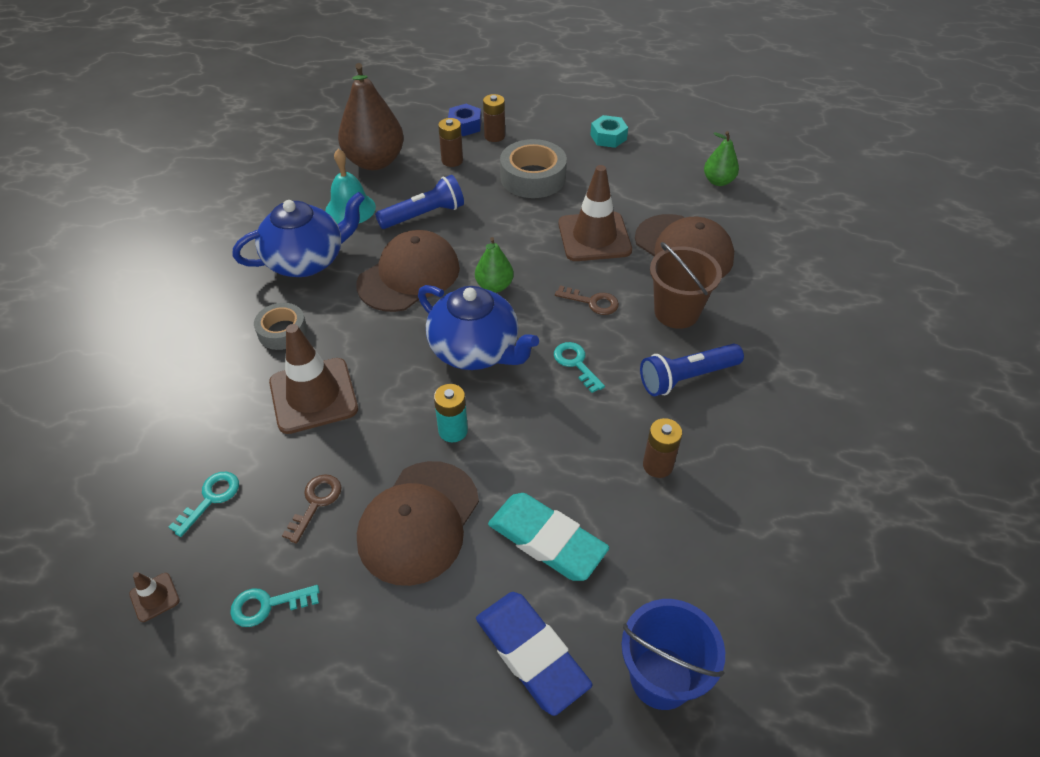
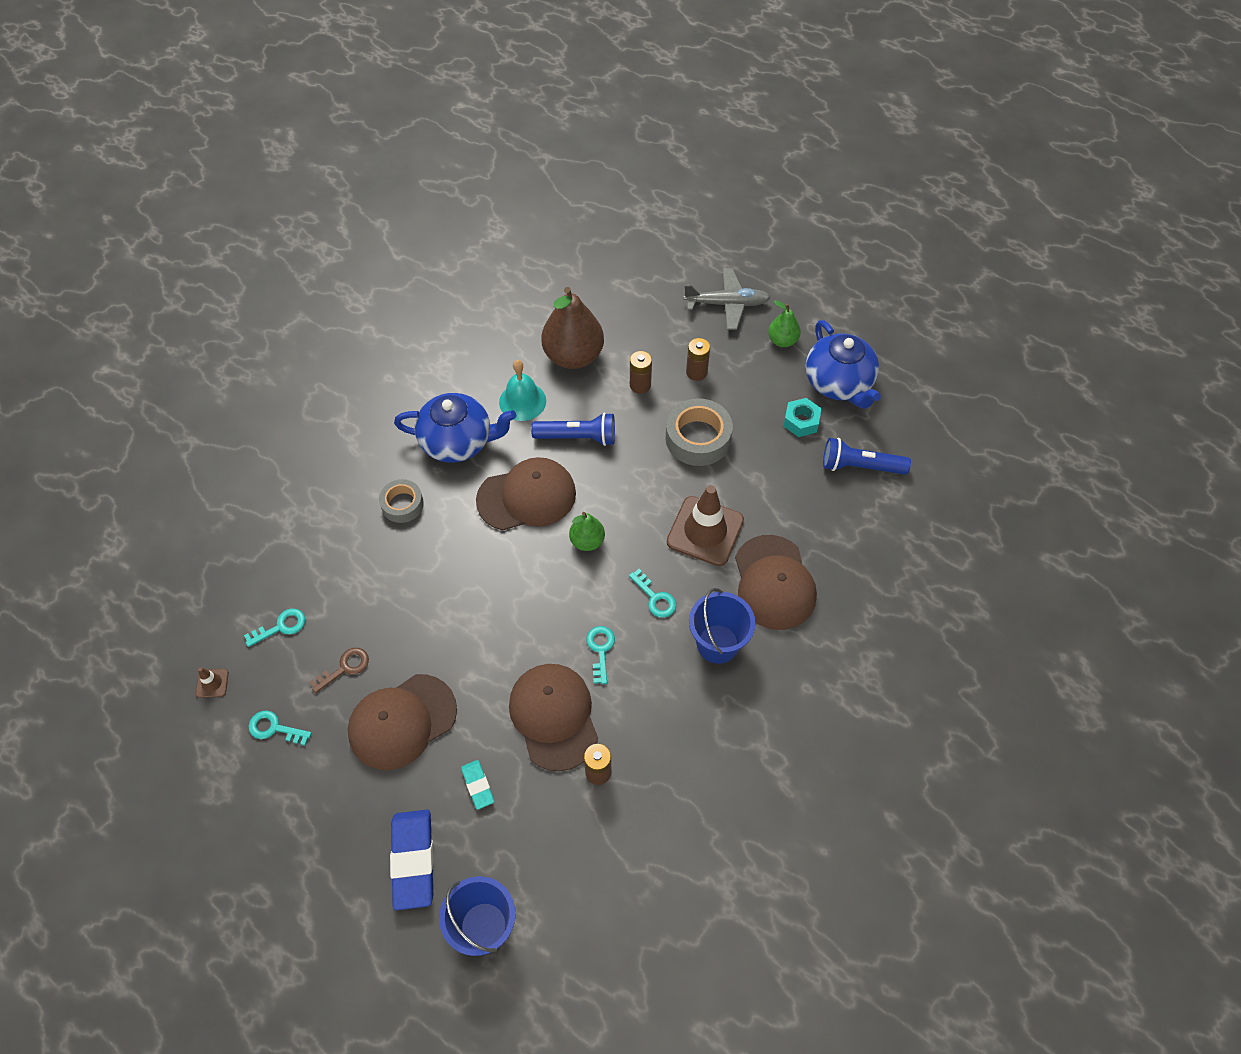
camera: 30 degrees right, 10 degrees up
brown traffic cone [269,324,358,434] -> none
blue teapot [418,285,539,370] -> blue teapot moved to [805,320,881,409]
turquoise battery [434,384,468,442] -> none
blue nut [448,104,481,136] -> none
turquoise eraser [488,493,609,581] -> turquoise eraser [461,760,494,810], size x0.53
brown key [555,285,619,315] -> turquoise key [629,569,676,618]
blue flashlight [640,344,744,396] -> blue flashlight moved to [823,438,911,475]
brown bucket [650,242,722,329] -> blue bucket [689,588,755,664]
green pear [704,131,739,186] -> green pear moved to [768,300,801,347]
none -> brown cap [509,664,598,771]
none -> grey plane [684,268,771,330]

